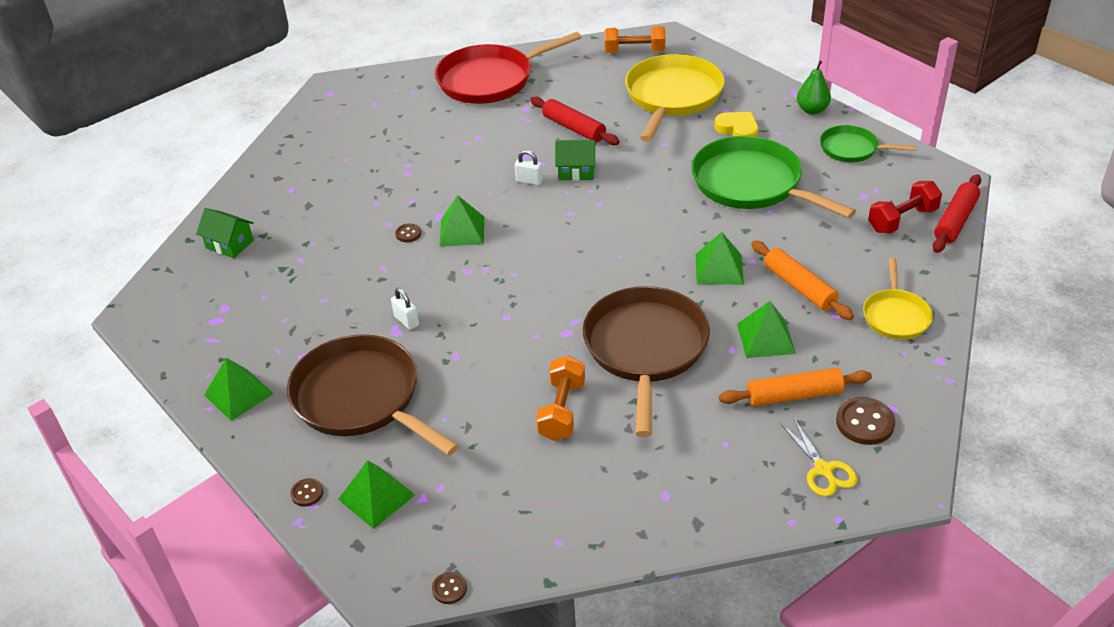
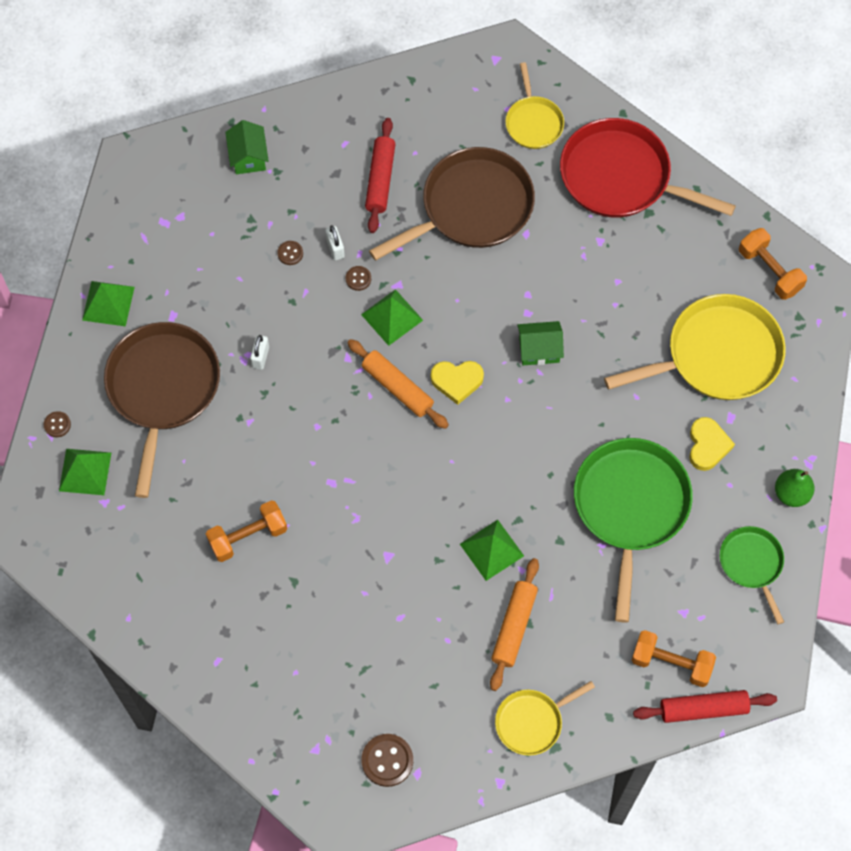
camera: 50 degrees right, 25 degrees up
brown button [432,572,467,604] -> brown button moved to [277,241,303,265]
white padlock [515,150,543,185] -> white padlock moved to [325,225,345,260]
red rolling pin [530,97,620,145] -> red rolling pin moved to [365,118,395,233]
green house [555,140,596,181] -> green house turned 60 degrees counterclockwise [517,321,564,365]
brown pan [583,286,710,437] -> brown pan moved to [369,147,535,261]
orange rolling pin [719,368,872,406] -> orange rolling pin moved to [347,339,449,429]
green pyramid [737,301,796,358] -> none
yellow scissors [780,417,857,496] -> none
red dumbbell [868,181,942,234] -> orange dumbbell [631,630,716,687]
none -> yellow heart [431,361,484,405]
none -> yellow pan [505,62,564,149]

